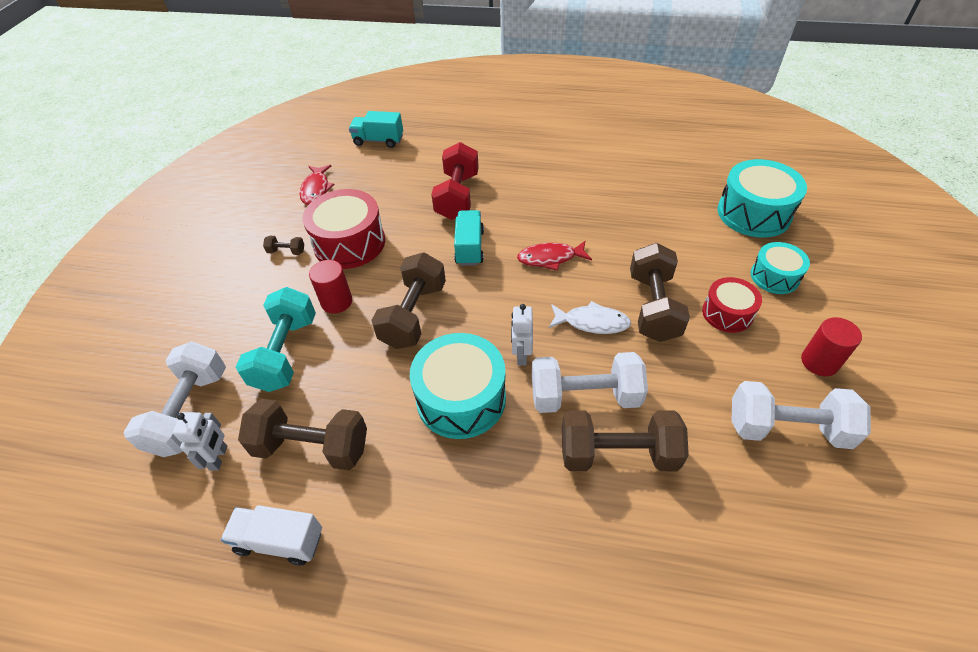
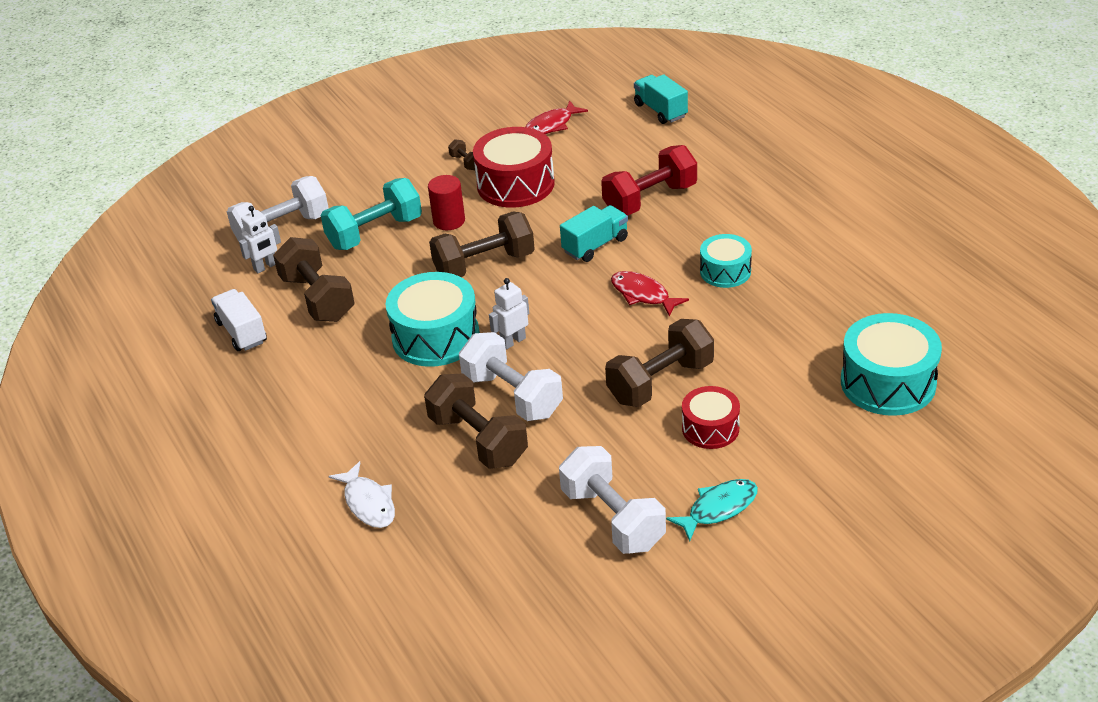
camera: 50 degrees right, 10 degrees down
white fish [549,301,631,334] -> white fish moved to [328,461,395,528]
turquoise drum [751,242,810,294] -> turquoise drum moved to [700,234,752,288]
red cylinder [801,317,862,376] -> turquoise fish [666,479,758,541]

